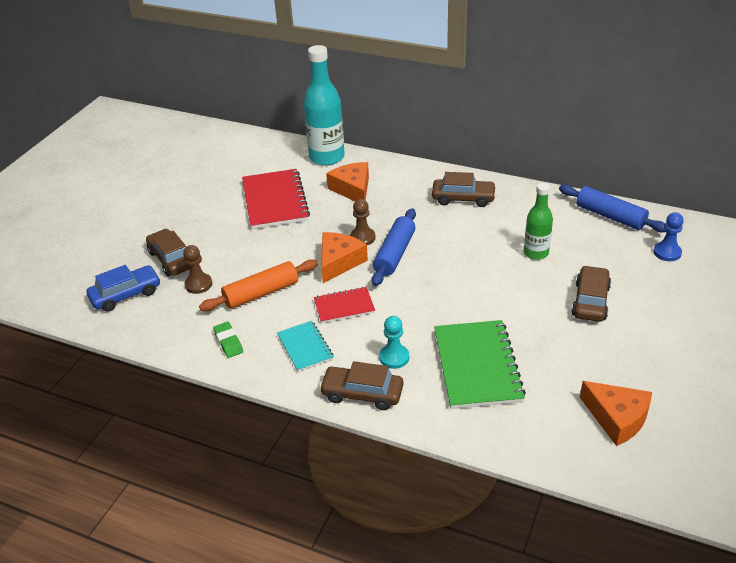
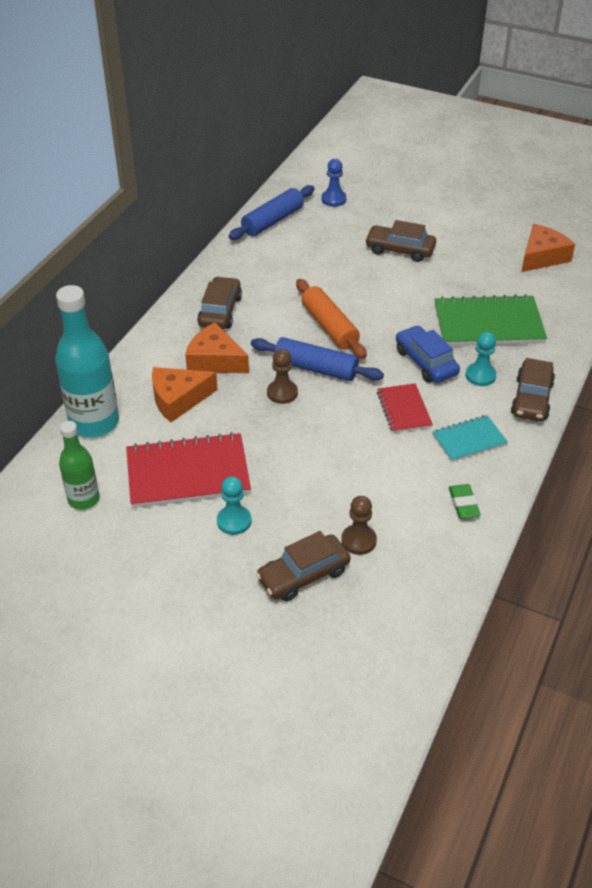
camera: 90 degrees left, 5 degrees up
blue car [86,265,161,312] -> blue car moved to [396,325,460,383]
orange rolling pin [199,259,318,311] -> orange rolling pin moved to [296,279,367,359]
green eraser [213,322,243,358] -> green eraser turned 75 degrees counterclockwise [449,484,481,519]
orange cheese [321,232,368,283] -> orange cheese moved to [185,323,249,373]
green bottle [524,183,553,260] -> green bottle moved to [59,421,99,510]
none -> turquoise pawn [217,476,252,535]

